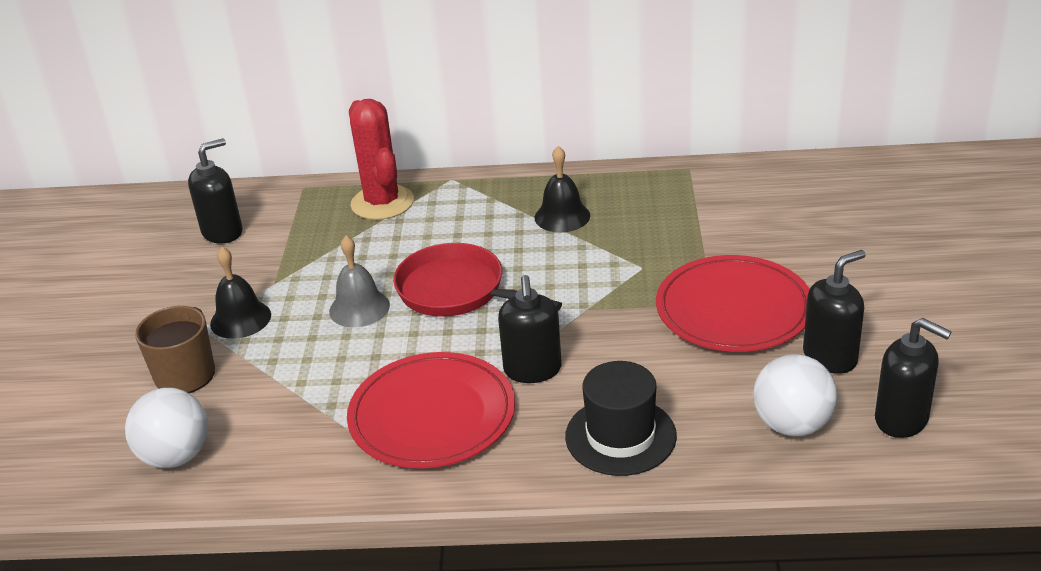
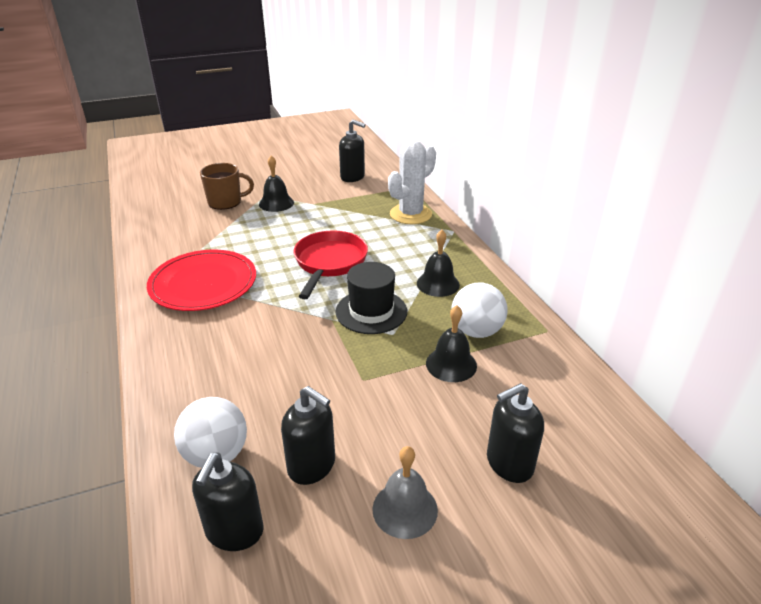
camera: 65 degrees right, 0 degrees up
white ball [125,388,208,468] -> white ball moved to [451,283,508,338]
grey bell [329,235,390,327] -> grey bell moved to [372,446,438,539]
red cactus [349,99,414,220] -> white cactus [388,140,436,224]
black soap dispenser [498,275,562,383] -> black soap dispenser moved to [487,383,544,483]
black hat [565,361,677,476] -> black hat moved to [335,262,407,334]
red plate [656,255,809,352] -> none
none -> black bell [426,305,477,382]

